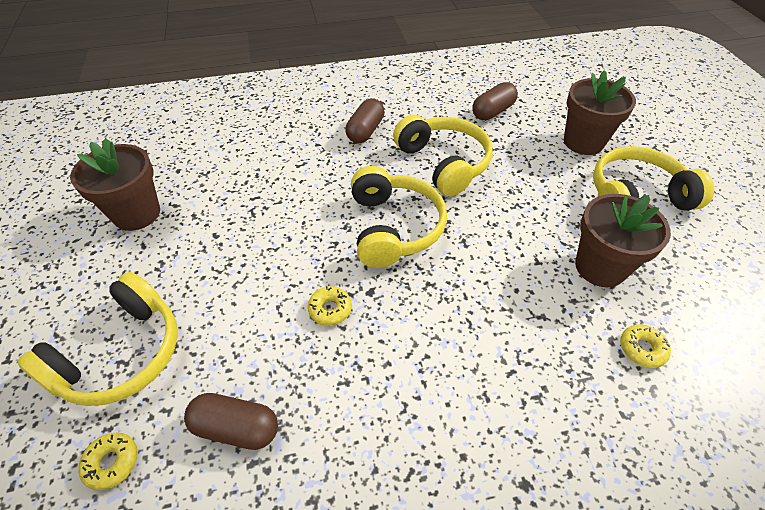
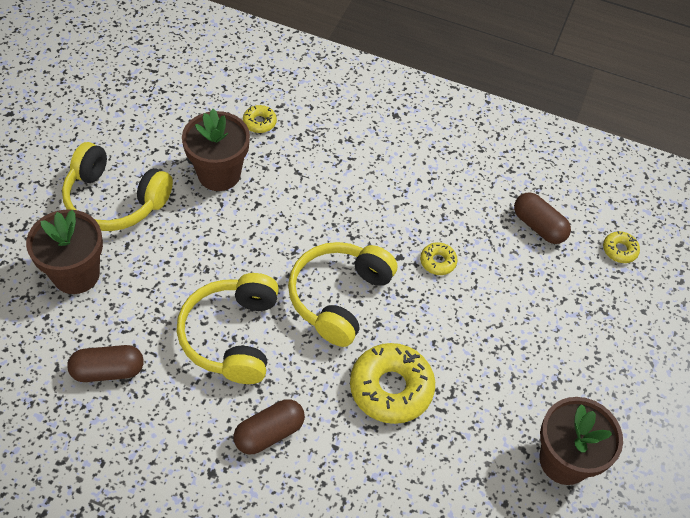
camera: 150 degrees left, 5 degrees up
yellow headphones [17,272,178,406] -> none
none -> yellow donut [350,343,435,424]

